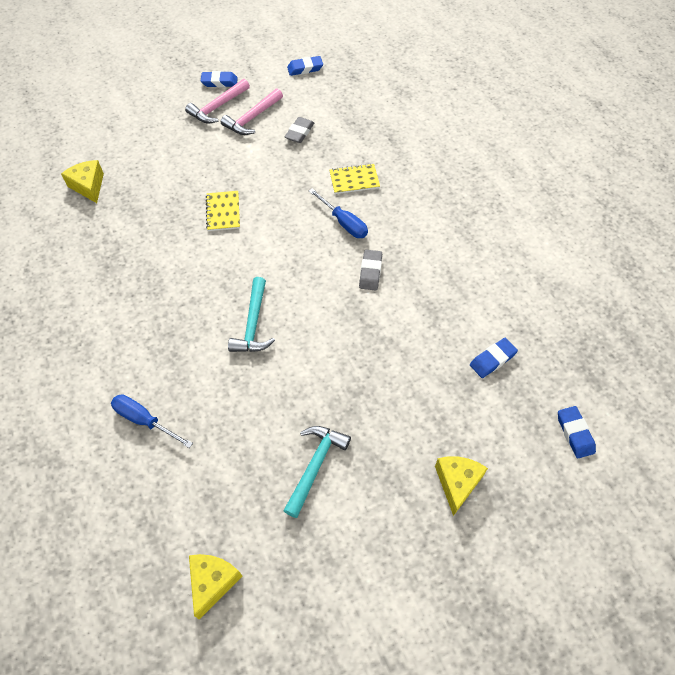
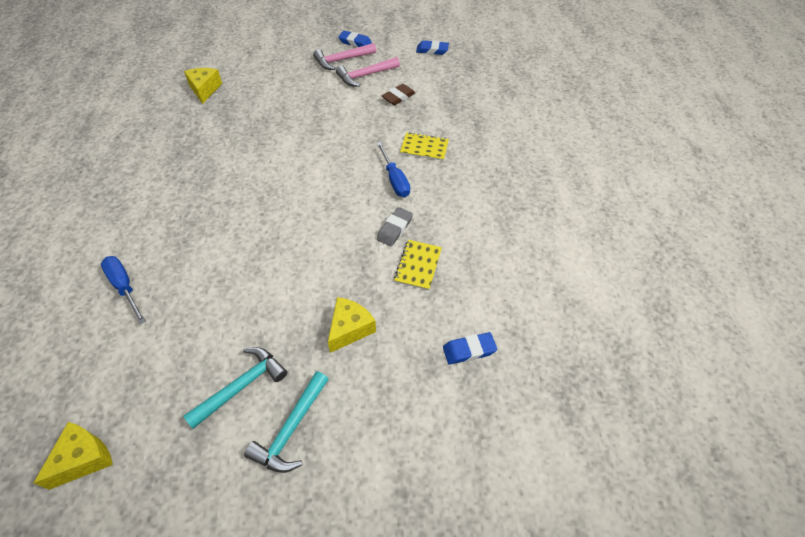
camera: 20 degrees right, 5 degrees down
yellow notebook [206,191,240,231] -> yellow notebook moved to [394,240,442,290]
turquoise hammer [228,277,275,352] -> turquoise hammer moved to [244,371,329,473]
grey eraser [284,117,314,143] -> brown eraser [382,84,415,105]
yellow cheese [435,456,488,516] -> yellow cheese moved to [328,297,376,353]
blue eraser [558,406,596,458] -> none

